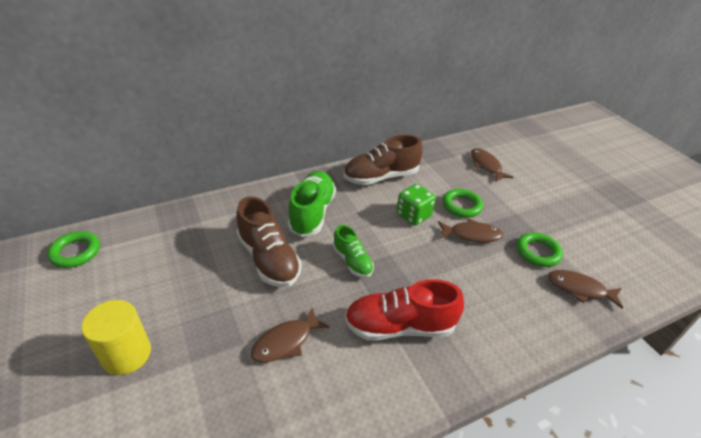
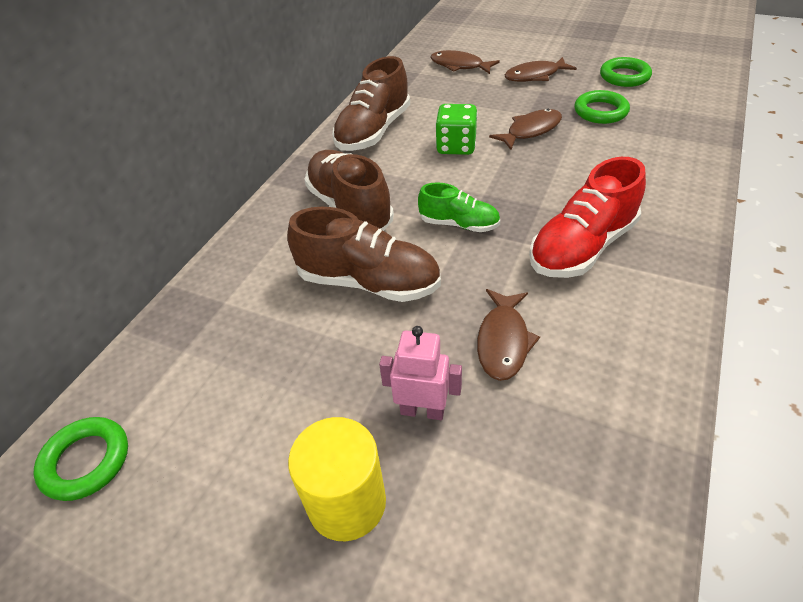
camera: 35 degrees left, 5 degrees up
green shoe [288,171,336,237] -> brown shoe [304,150,394,231]
green ring [442,189,483,218] -> green ring moved to [600,57,652,87]
brown fish [548,270,623,309] -> brown fish moved to [505,57,577,82]
none -> pink robot [379,326,462,420]

